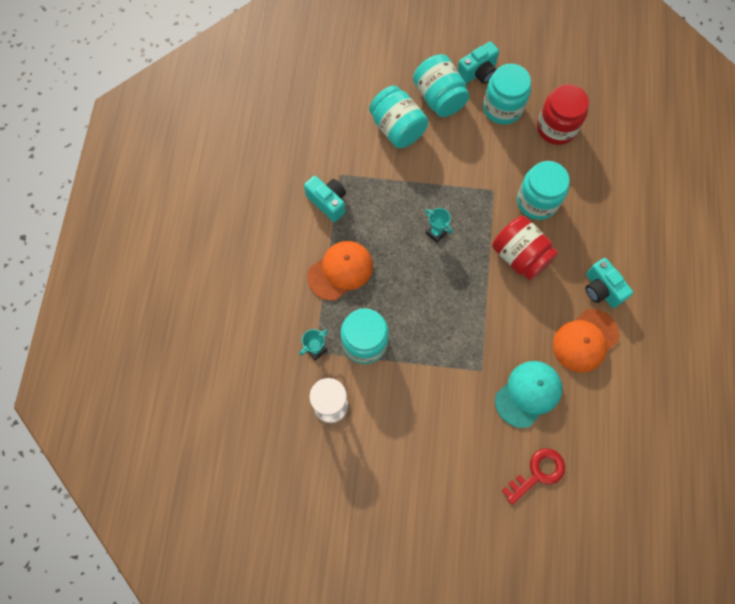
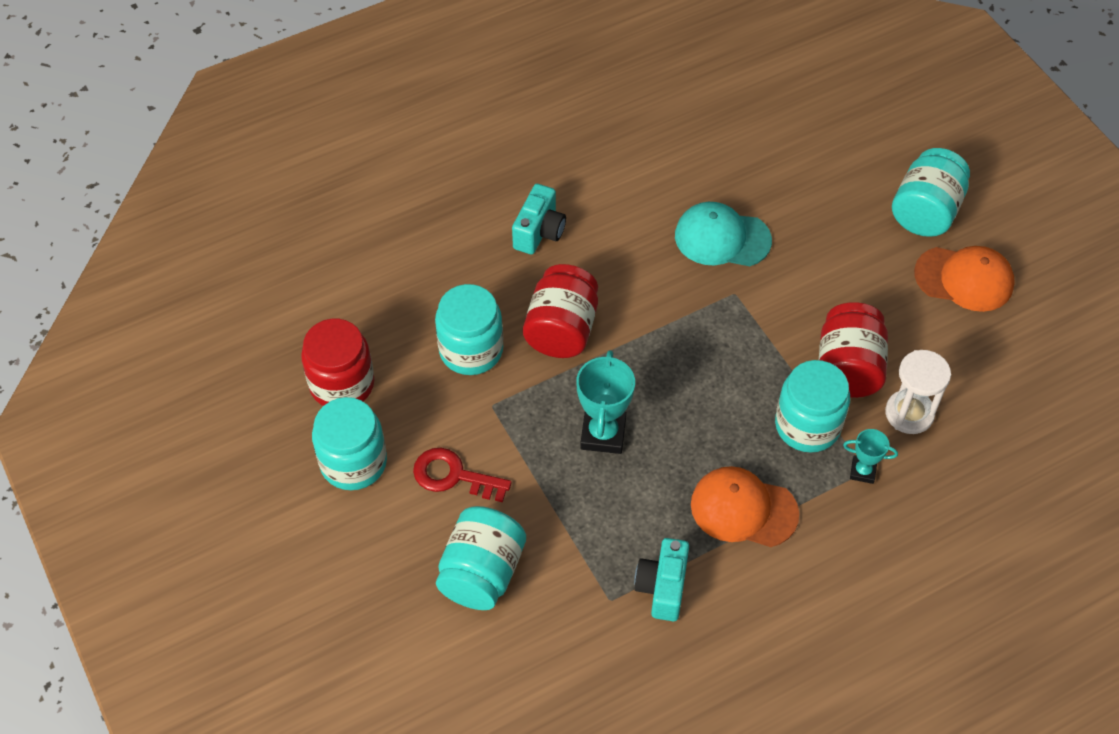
camera: 125 degrees left, 15 degrees down
turquoise jar [413,54,470,117] -> turquoise jar moved to [892,148,970,237]
turquoise trophy [425,208,453,242] -> turquoise trophy [576,350,635,454], size x1.77
turquoise camera [457,41,499,84] -> none
red key [501,448,565,505] -> red key moved to [413,448,512,502]
orange cap [553,309,619,373] -> orange cap moved to [914,246,1015,312]
none -> red jar [819,302,888,398]

